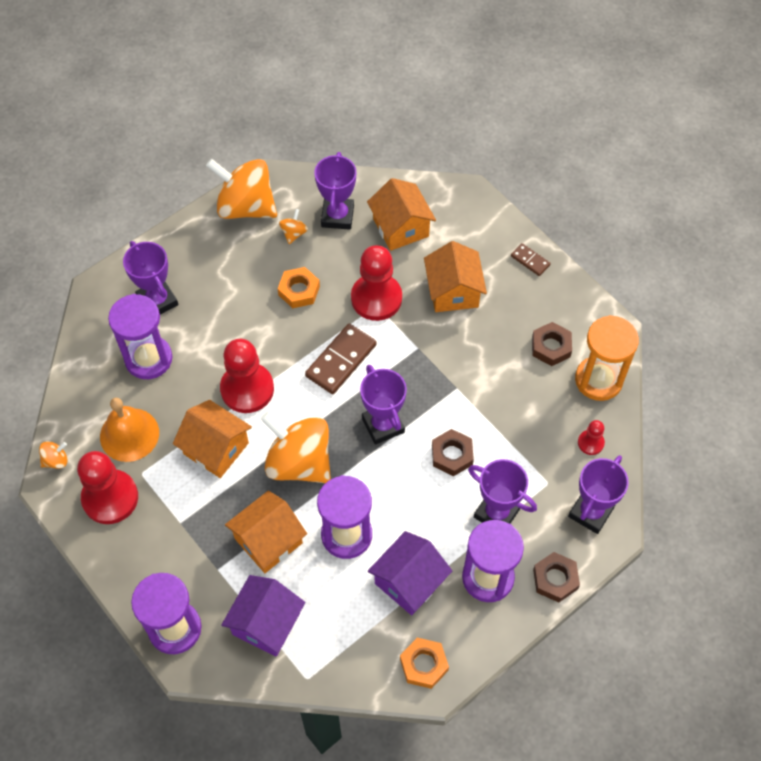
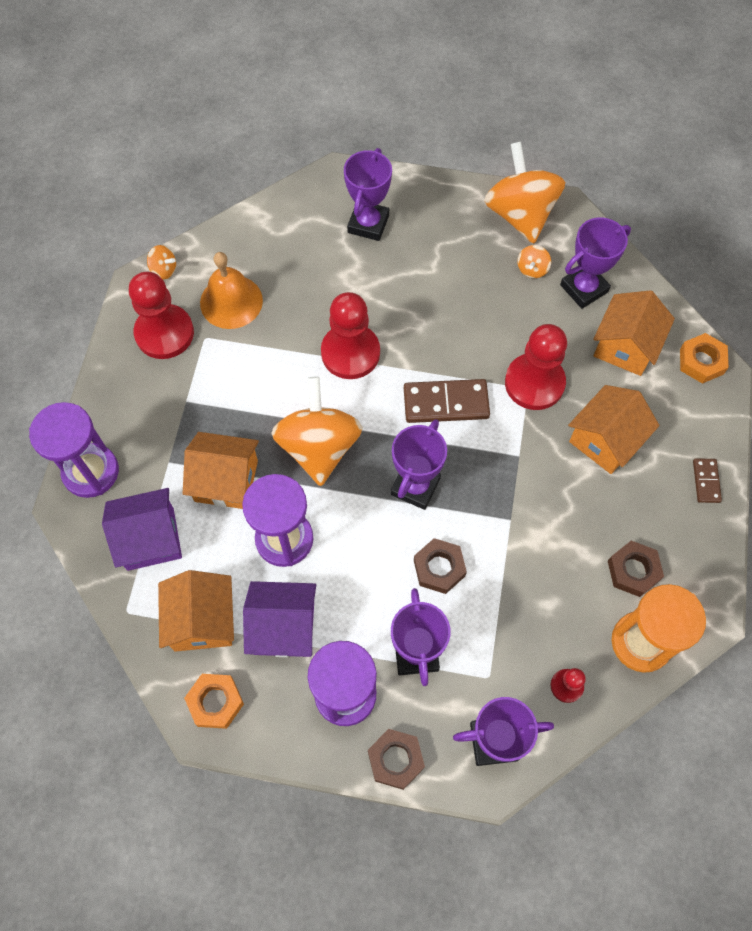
camera: 50 degrees right, 5 degrees up
purple hourglass [108,294,173,379] -> none
orange house [173,400,252,478] -> orange house moved to [158,570,234,652]
orange nut [277,267,320,308] -> orange nut moved to [680,333,729,384]
orange spinning top [279,209,308,244] -> orange spinning top turned 135 degrees clockwise [518,245,551,278]

